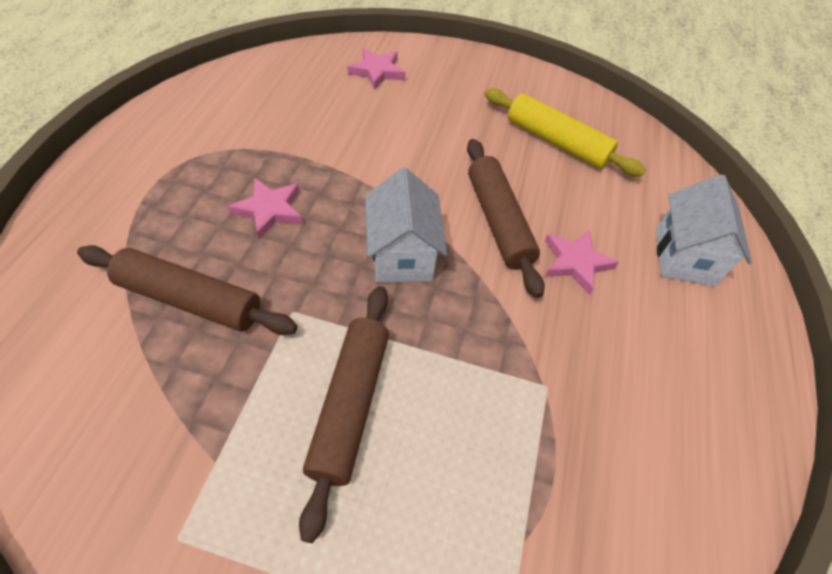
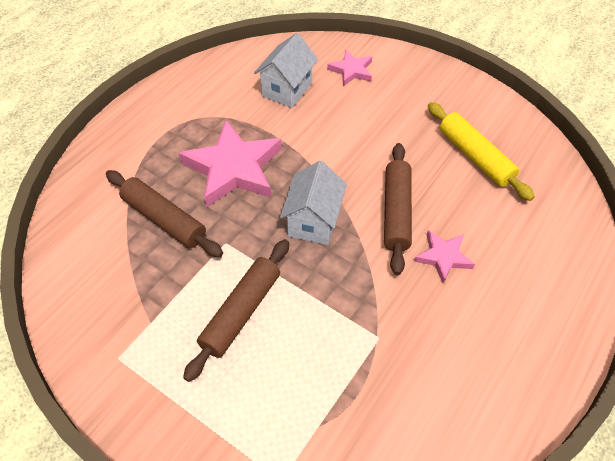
camera: 25 degrees right, 0 degrees up
pink star [228,178,303,239] -> pink star [179,120,281,207], size x1.94
white house [656,174,752,287] -> white house moved to [254,33,318,108]

